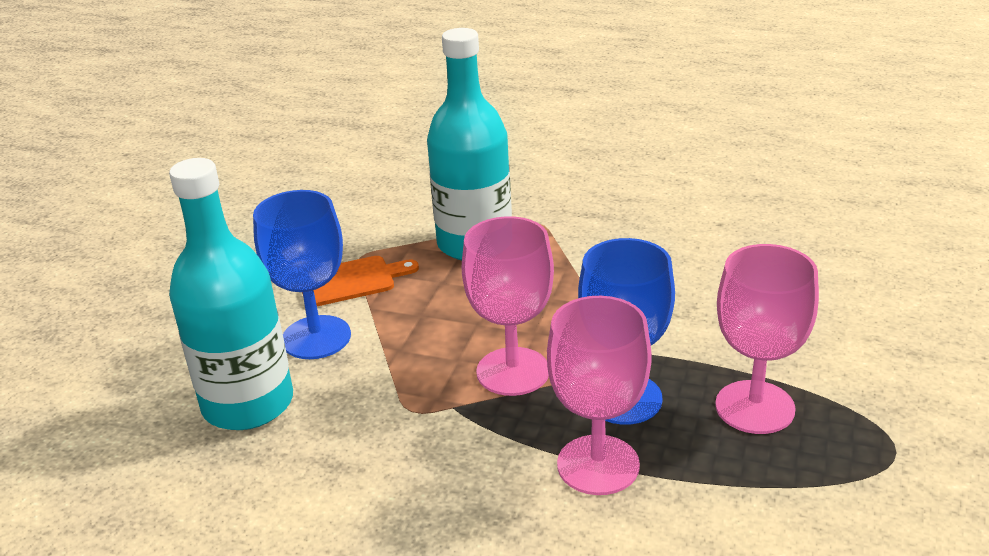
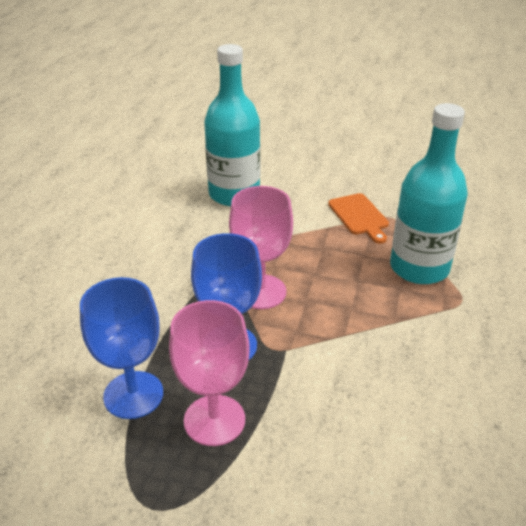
camera: 85 degrees right, 5 degrees up
blue goblet [253,190,351,359] -> blue goblet moved to [80,277,163,419]
pink goblet [547,296,652,495] -> none

